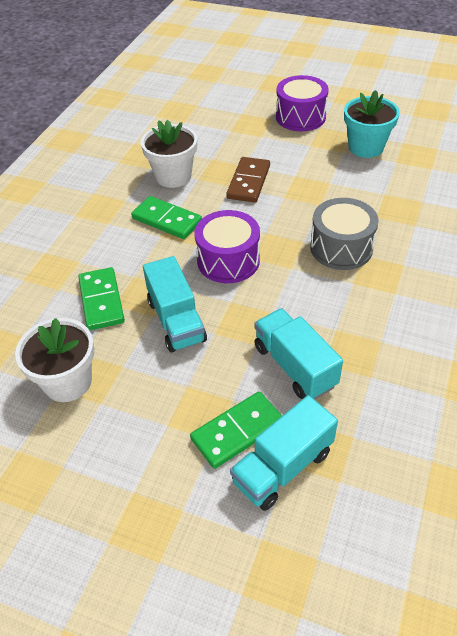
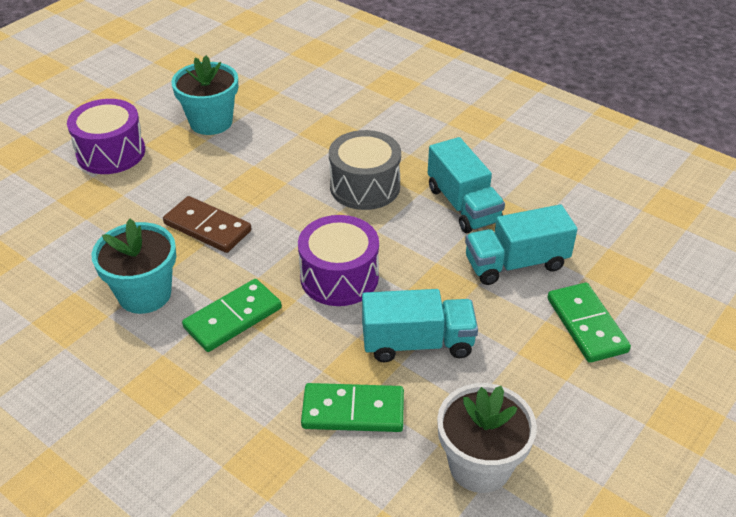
camera: 75 degrees left, 5 degrees down
white flower pot [141,120,197,188] -> turquoise flower pot [92,219,176,314]
turquoise truck [230,395,338,511] -> turquoise truck moved to [428,137,505,233]

